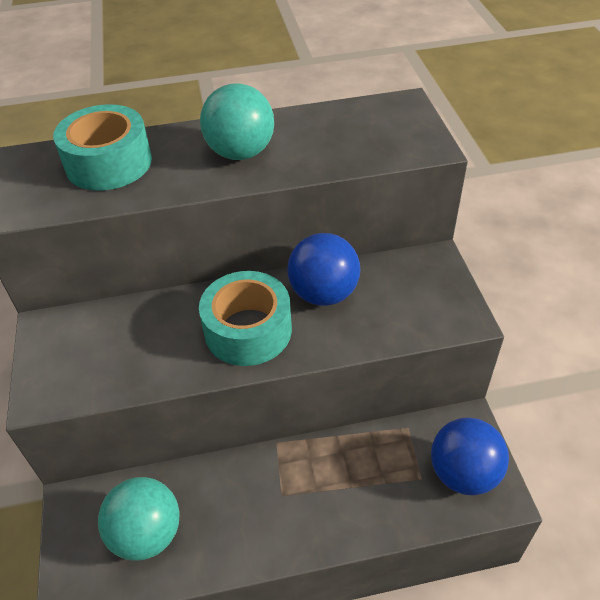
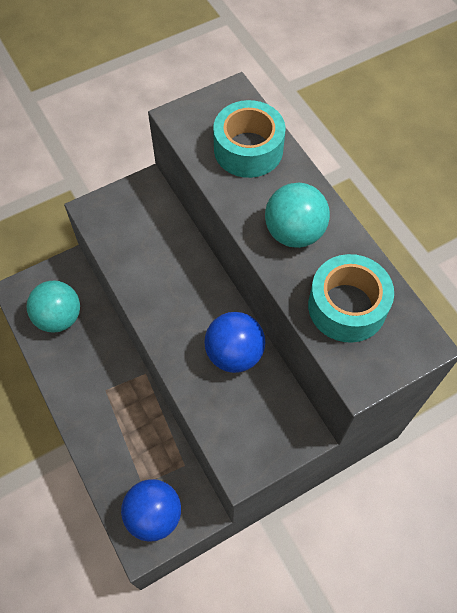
camera: 70 degrees right, 15 degrees up
turquoise tape [199,271,292,366] -> turquoise tape moved to [308,254,394,343]

